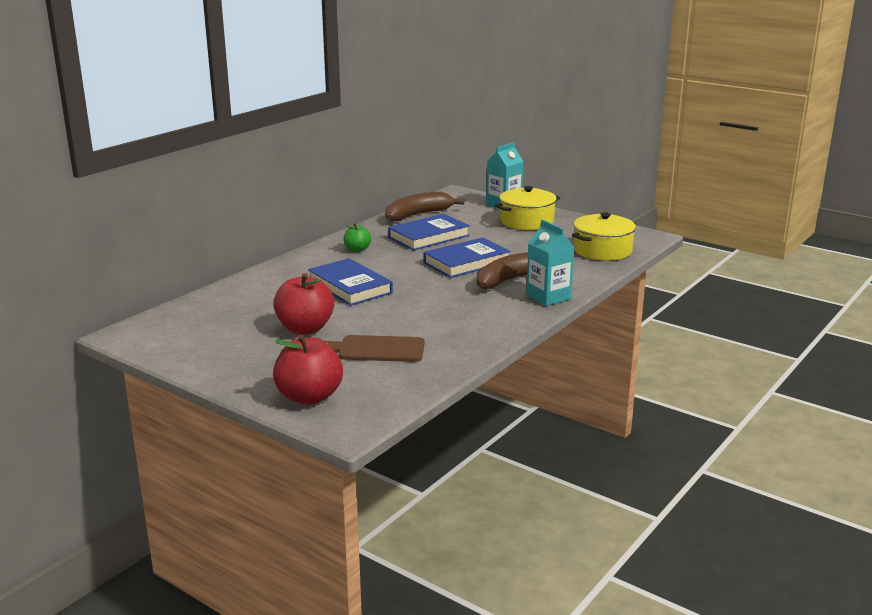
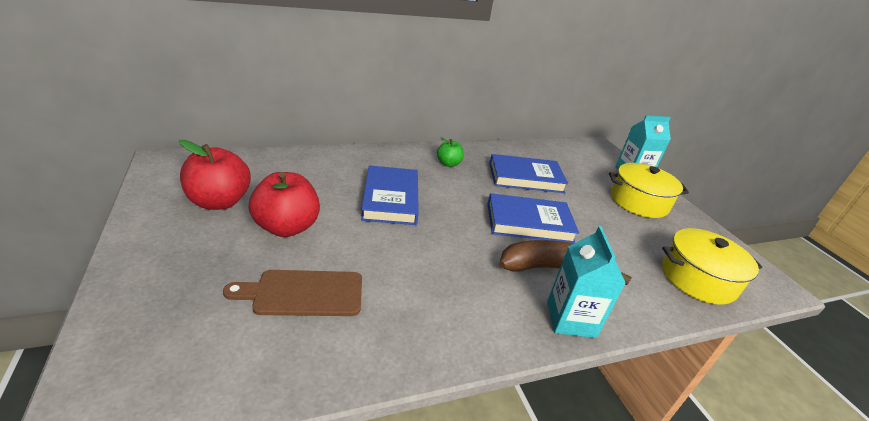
camera: 30 degrees right, 10 degrees up
red apple [273,335,343,405] -> red apple moved to [179,140,251,210]
brown cutting board [325,335,425,362] -> brown cutting board turned 45 degrees counterclockwise [223,270,362,316]
brown banana [385,191,464,222] -> none

